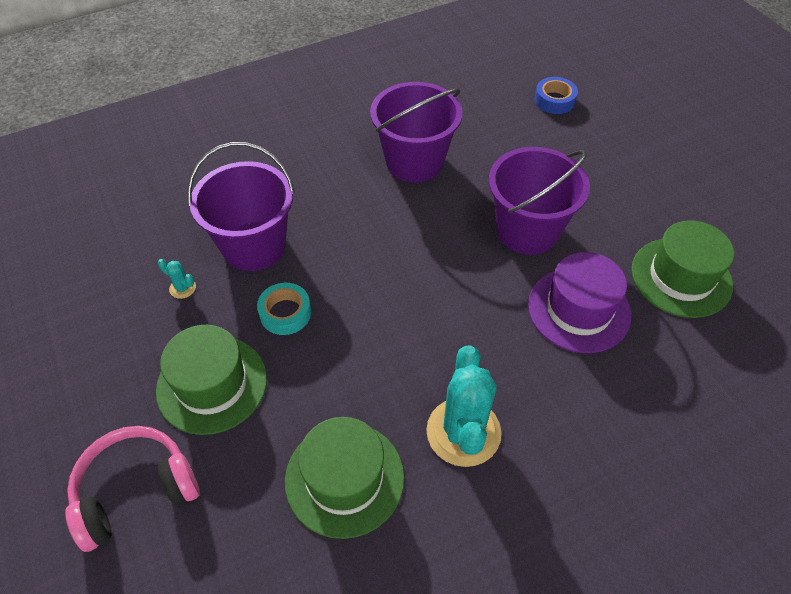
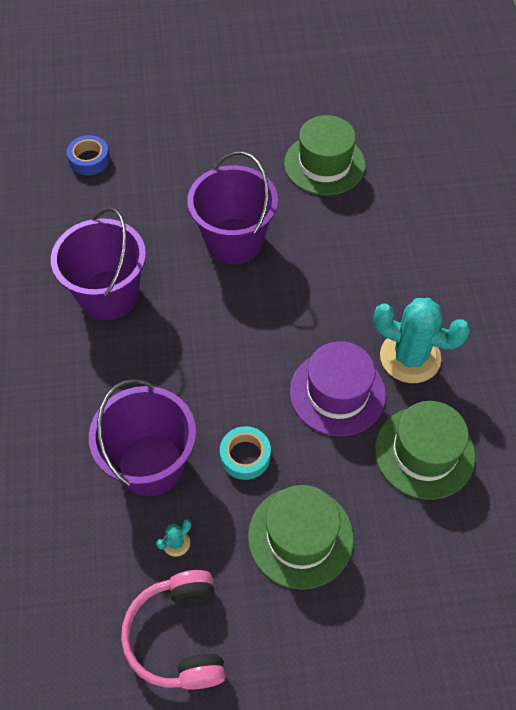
camera: 70 degrees left, 5 degrees up
pink headphones [65,426,200,552] -> pink headphones moved to [121,570,226,690]
purple hat [528,252,631,353] -> purple hat moved to [290,341,386,436]

